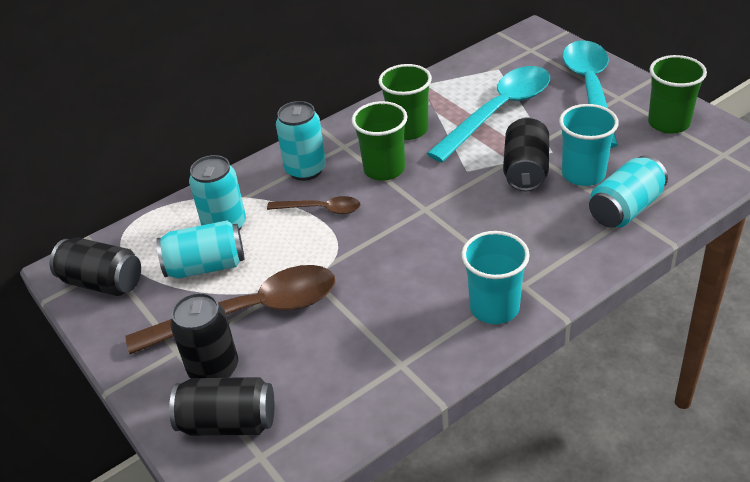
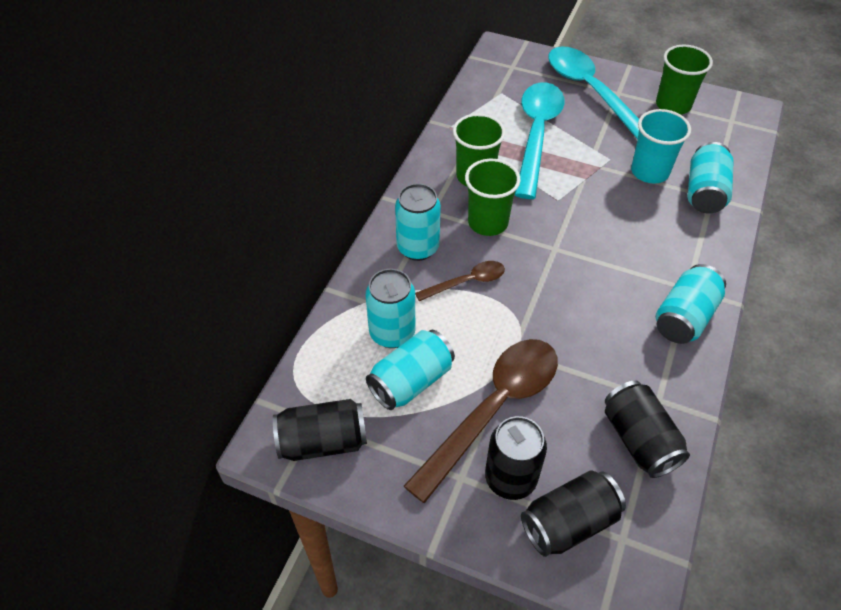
camera: 35 degrees left, 10 degrees up
turquoise cup [461,231,530,324] -> turquoise can [656,264,726,344]
black can [503,117,549,191] -> black can moved to [605,380,690,478]

